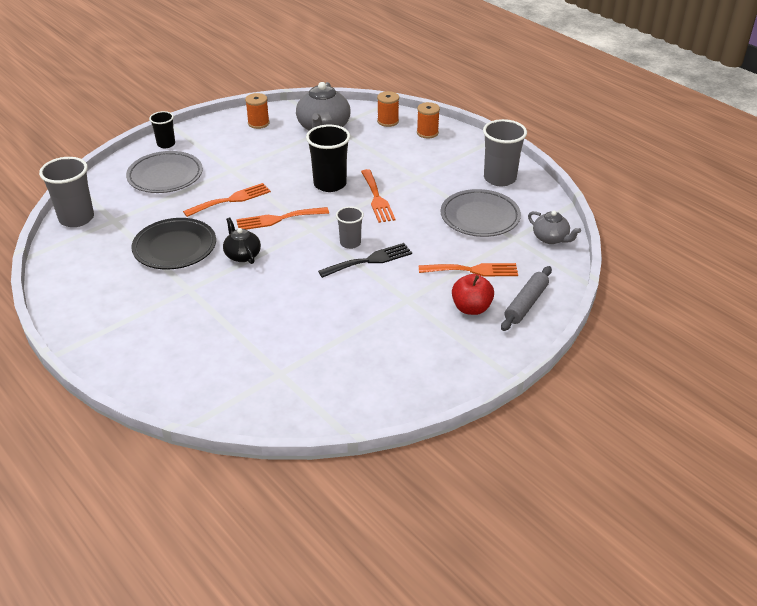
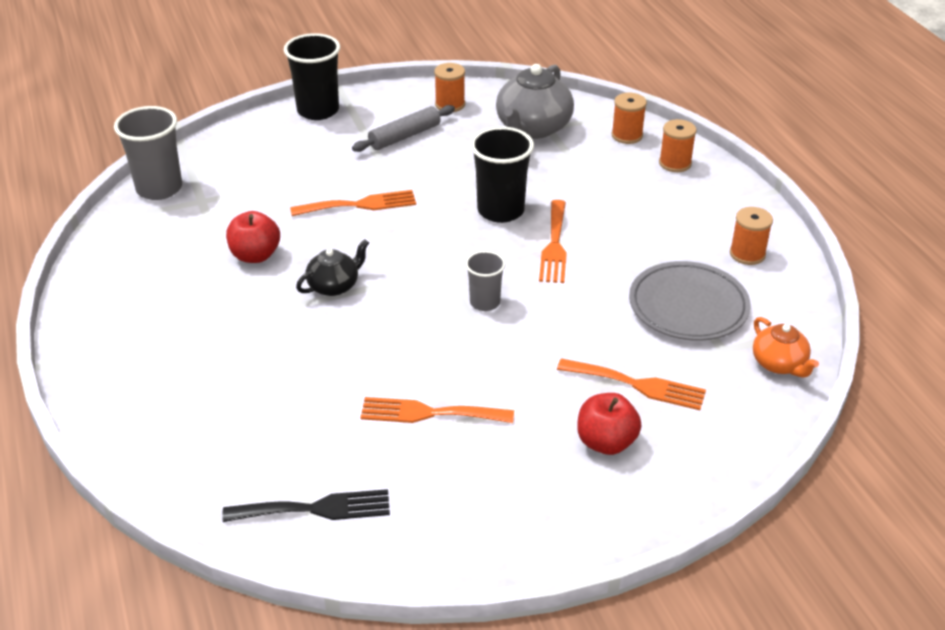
camera: 20 degrees right, 0 degrees up
grey plate [126,151,203,193] -> none
black plate [131,218,216,270] -> red apple [226,211,280,263]
black cup [149,111,175,148] -> black cup [284,33,340,120], size x1.70
black teapot [223,218,261,264] -> black teapot turned 60 degrees clockwise [296,239,369,296]
orange fork [236,207,329,230] -> orange fork moved to [360,397,514,423]
black fork [318,243,412,278] -> black fork moved to [222,489,390,522]
grey cup [483,119,527,186] -> orange spool [730,207,773,265]
grey rolling pin [501,266,552,331] -> grey rolling pin moved to [352,105,455,152]
grey teapot [528,211,581,244] -> orange teapot [753,317,819,378]

